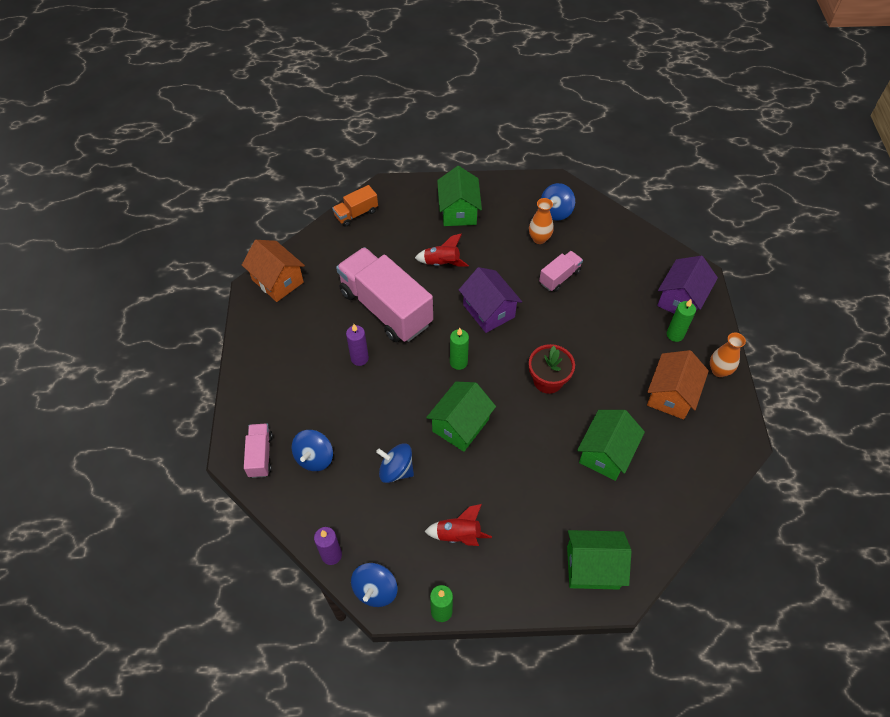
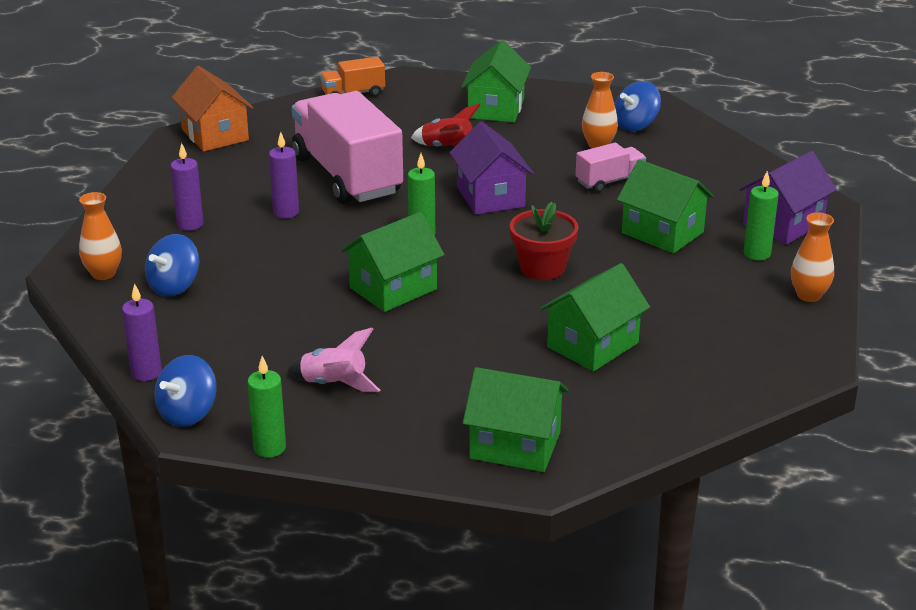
camera: 15 degrees right, 25 degrees down
pink truck [244,423,273,478] -> orange vase [79,192,122,280]
blue spinning top [376,443,414,483] -> none
red rocket [424,504,492,546] -> pink rocket [287,328,380,392]
orange house [647,350,709,420] -> none
none -> purple candle [170,143,204,231]
none -> green house [617,159,714,253]

